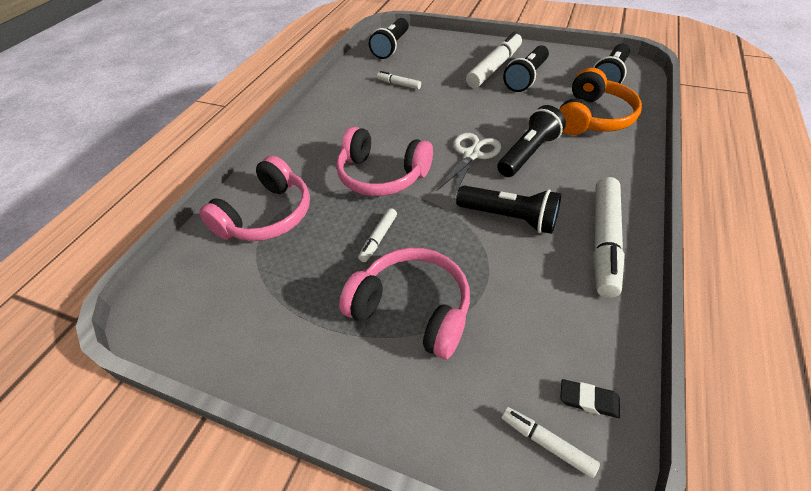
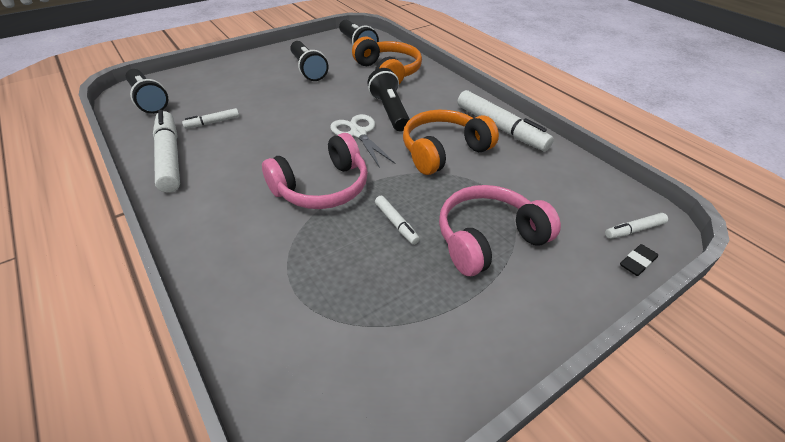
camera: 60 degrees left, 5 degrees down
pink headphones [199,155,310,241] -> none
black flashlight [456,185,561,234] -> orange headphones [403,110,499,175]
white marker [466,32,522,88] -> white marker moved to [153,110,180,193]
black eraser [560,379,620,418] -> black eraser moved to [620,244,658,276]

